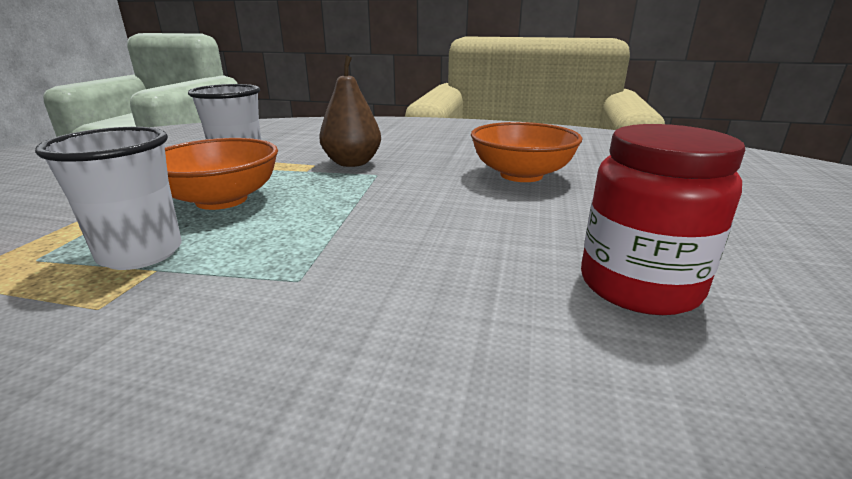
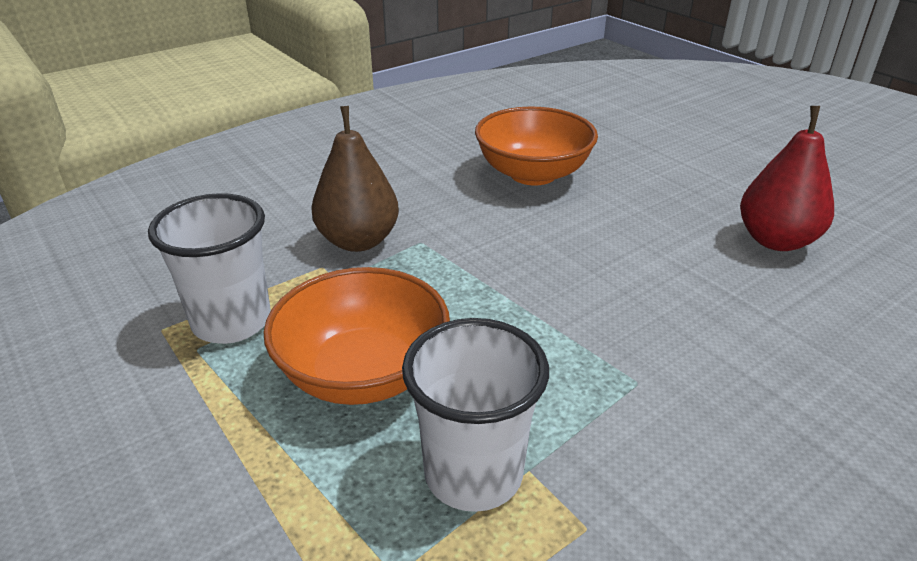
camera: 50 degrees left, 10 degrees up
red jar [581,124,745,315] -> red pear [740,106,834,251]

